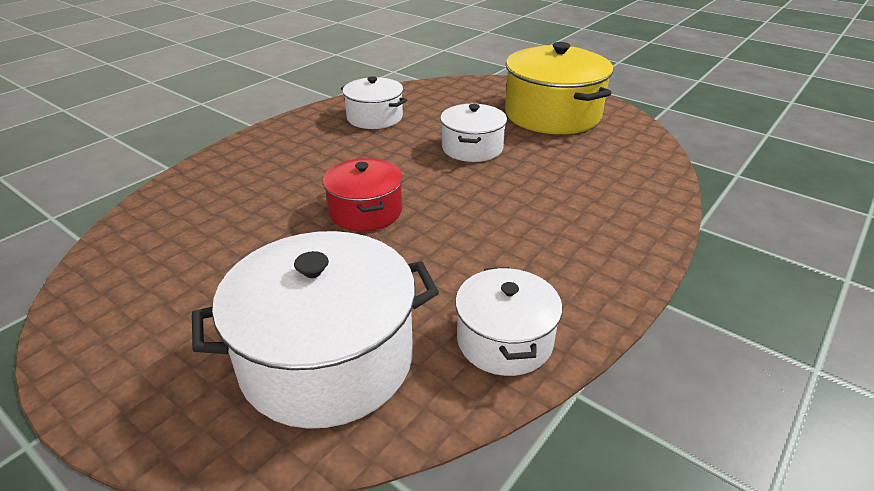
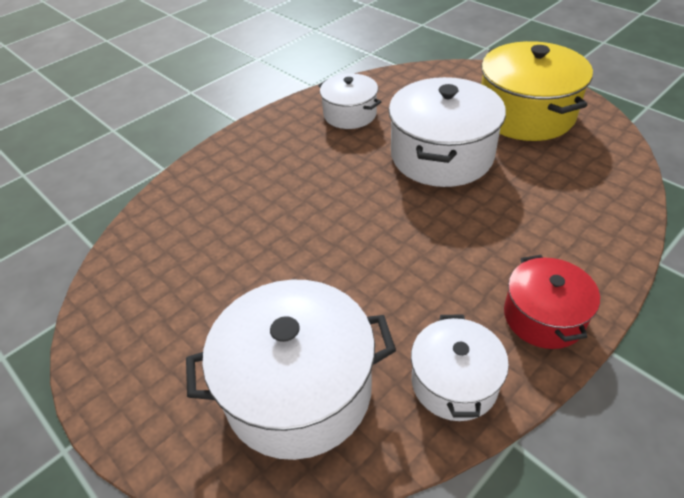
camera: 10 degrees right, 10 degrees up
red pot [323,158,403,231] -> red pot moved to [504,255,600,349]
white pot [440,104,507,162] -> white pot [389,77,506,187], size x1.72

